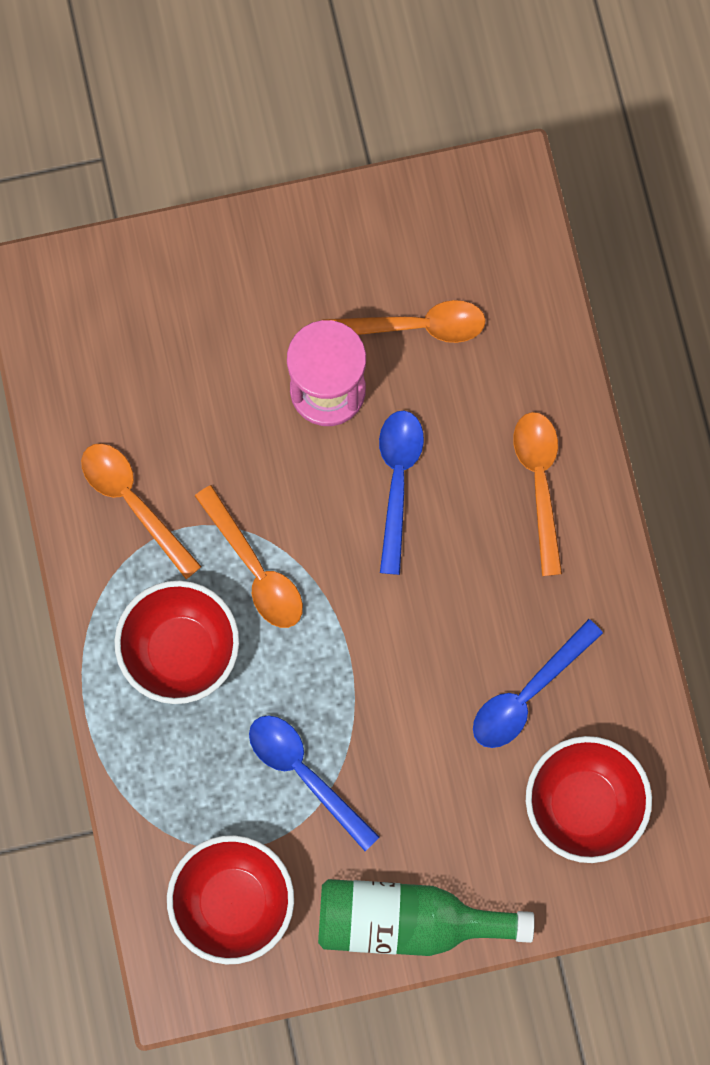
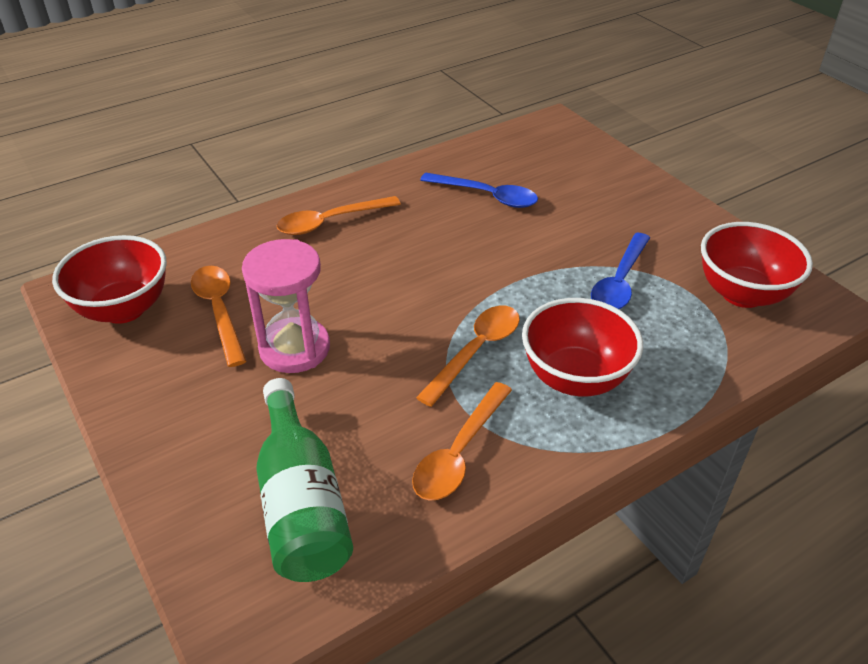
camera: 110 degrees left, 35 degrees down
green bottle [318,879,535,956] -> green bottle moved to [256,378,353,582]
blue spoon [379,411,424,575] -> none
red bowl [526,736,652,863] -> red bowl moved to [52,235,167,324]

